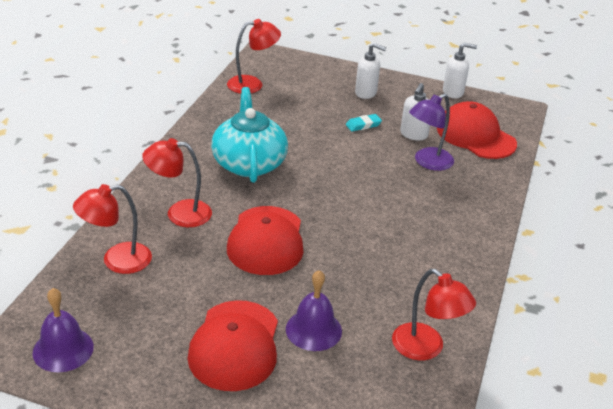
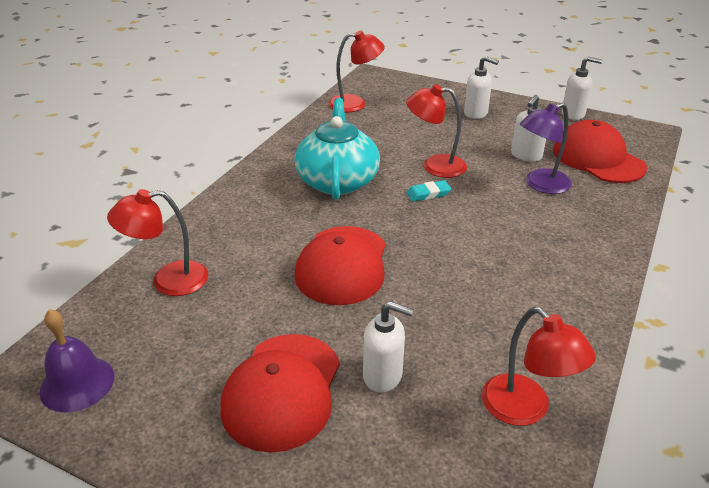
camera: 10 degrees right, 0 degrees up
red lamp [142,138,212,227] -> red lamp moved to [406,84,467,178]
purple bell [286,270,342,351] -> white soap dispenser [363,301,414,393]
turquoise eraser [346,114,382,132] -> turquoise eraser moved to [406,180,451,202]

